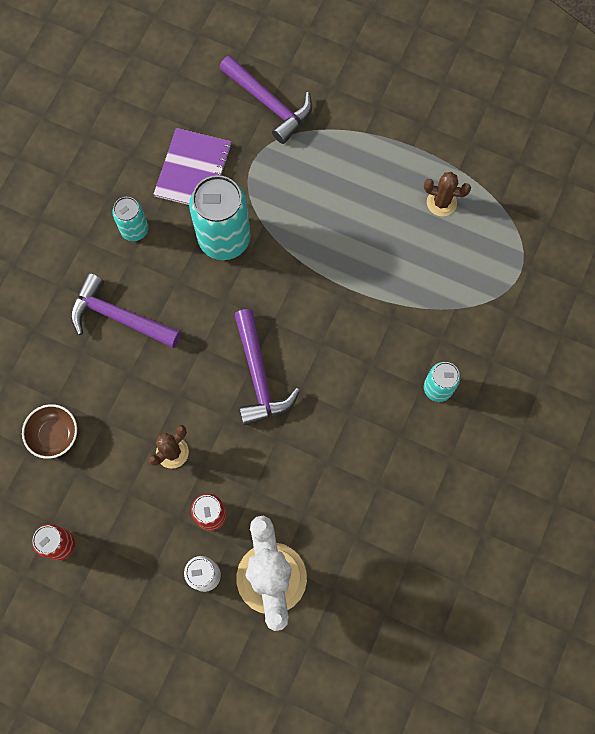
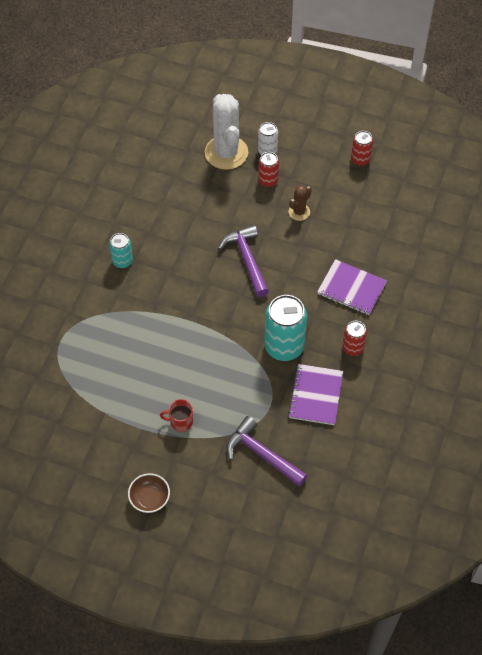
camera: 175 degrees right, 15 degrees down
brown bowl [22,404,77,459] -> brown bowl moved to [128,473,170,513]
purple hammer [70,273,181,348] -> purple notebook [317,259,387,315]
turquoise can [112,197,148,241] -> red can [342,321,367,356]
brown cactus [424,172,471,216] -> none
none -> red mug [160,399,193,432]

